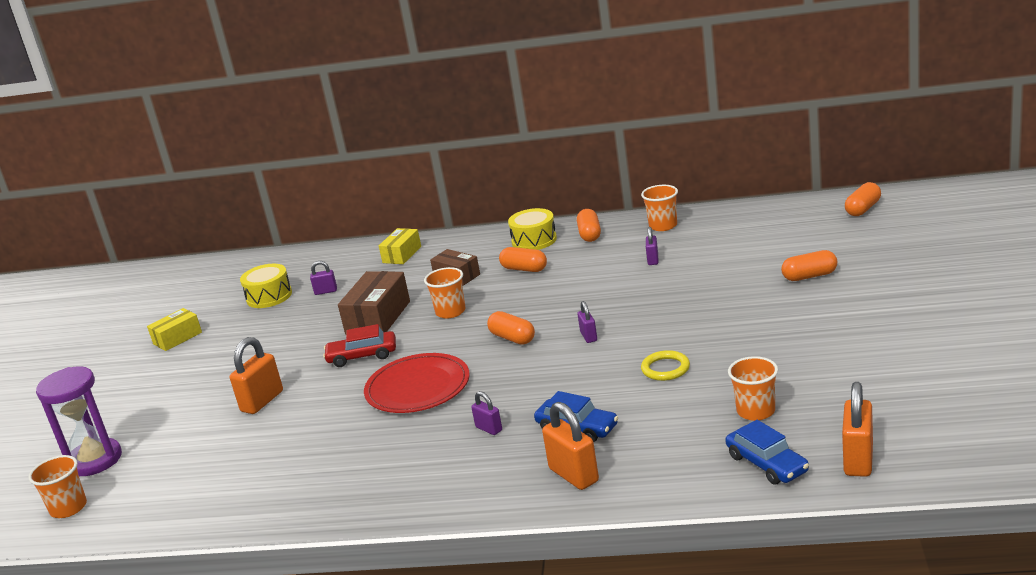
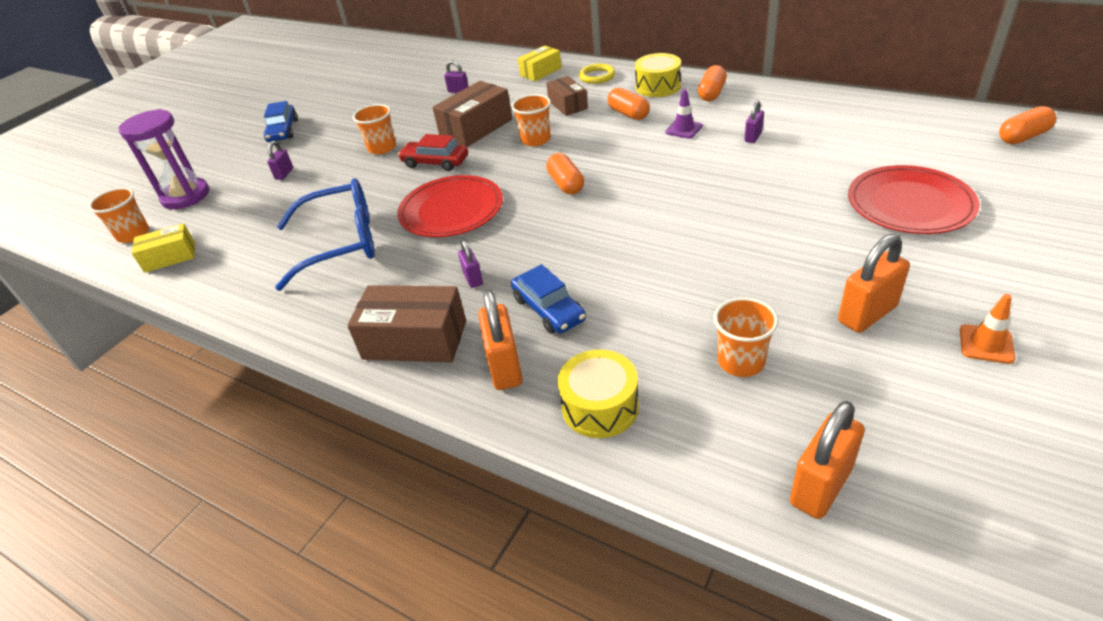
camera: 25 degrees right, 15 degrees up
yellow box [147,308,202,351] -> yellow box moved to [132,223,195,273]
orange padlock [230,337,283,414] -> orange padlock moved to [838,234,910,333]
yellow drum [240,264,292,308] -> yellow drum moved to [558,349,639,438]
purple padlock [578,301,597,343] -> purple padlock moved to [267,141,293,180]
orange cup [641,185,678,231] -> orange cup moved to [353,104,396,154]
yellow ring [641,350,690,381] -> yellow ring moved to [579,64,616,84]
blue car [725,420,809,485] -> blue car moved to [264,101,298,142]
orange capsule [781,250,837,281] -> red plate [848,165,980,234]
none -> blue glasses [275,178,375,291]
none -> brown box [347,285,466,362]
none -> purple traffic cone [665,89,703,138]
none -> orange traffic cone [960,294,1015,364]

